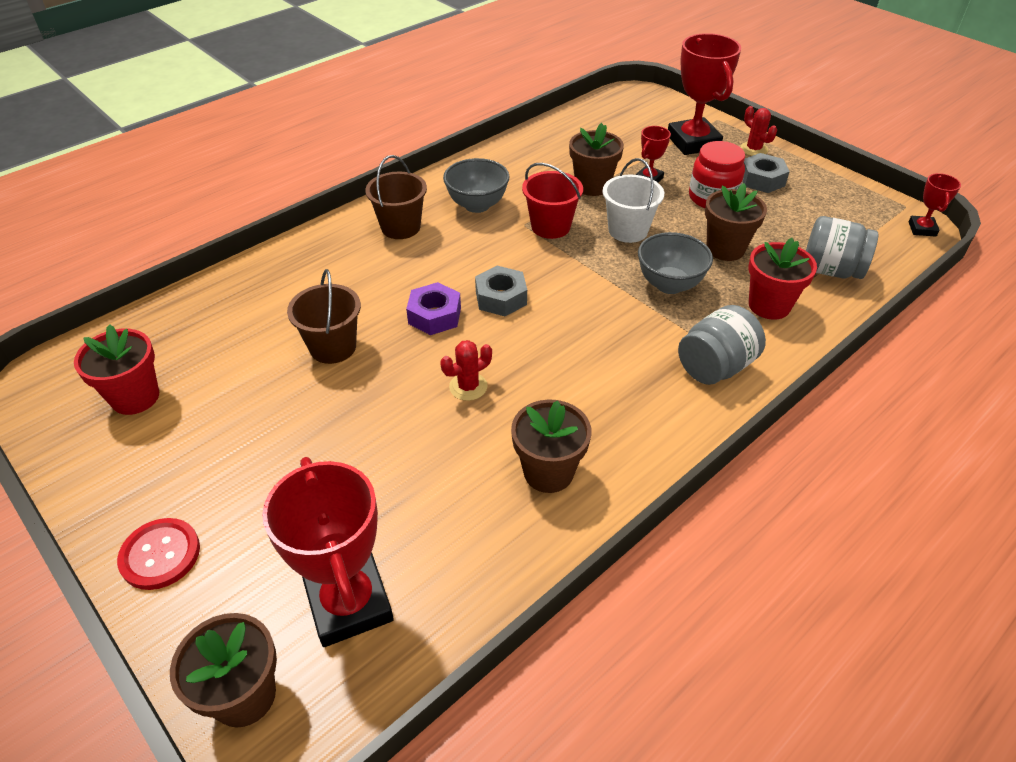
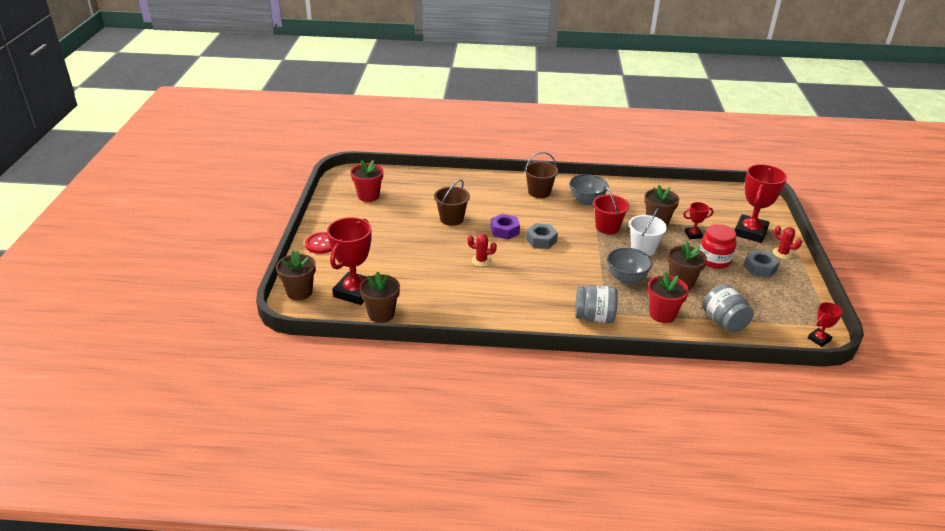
camera: 45 degrees right, 10 degrees down
brown flower pot [511,399,591,493] -> brown flower pot moved to [359,271,400,323]
red cactus [740,106,777,156] -> red cactus turned 60 degrees counterclockwise [773,226,802,259]

